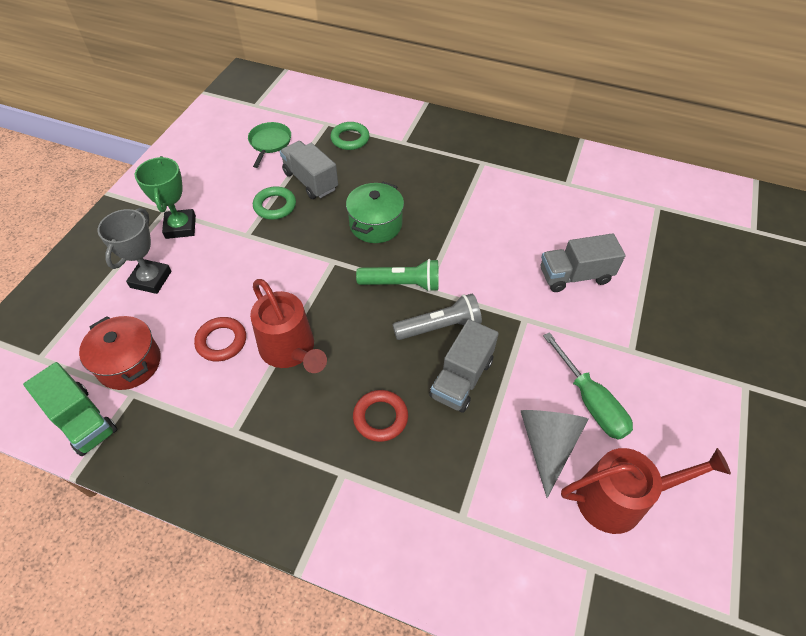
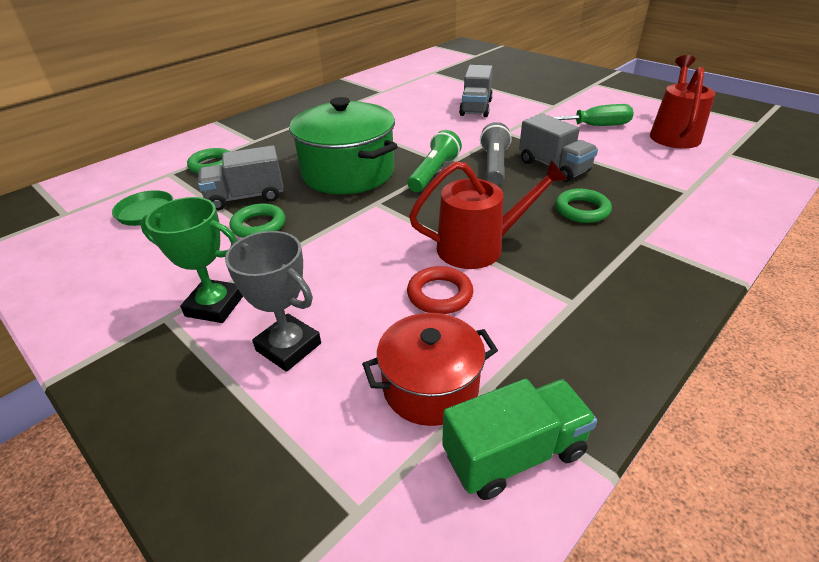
camera: 65 degrees left, 15 degrees down
green pot [346,182,404,243] -> green pot [289,97,398,194], size x1.64
red ring [353,390,408,442] -> green ring [555,188,612,223]
grey cone [521,410,589,498] -> none

